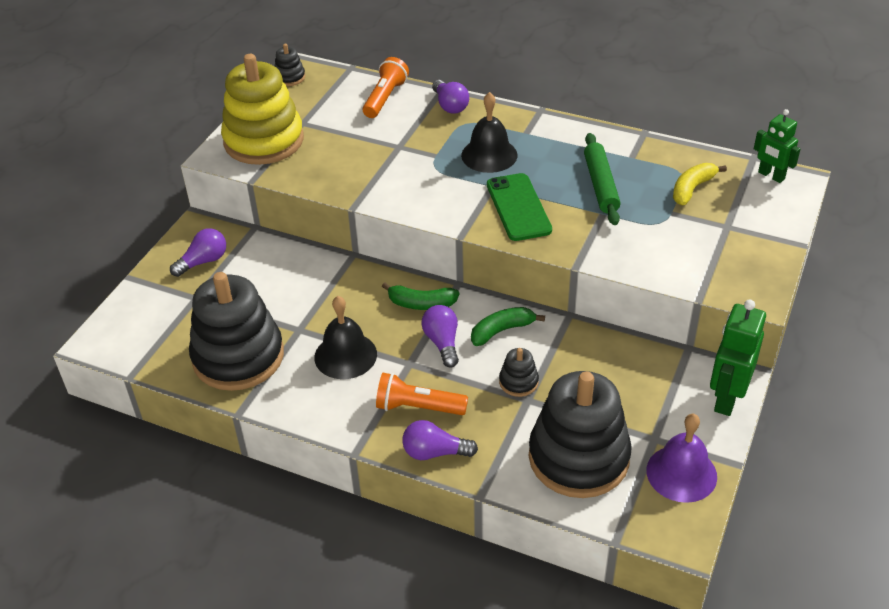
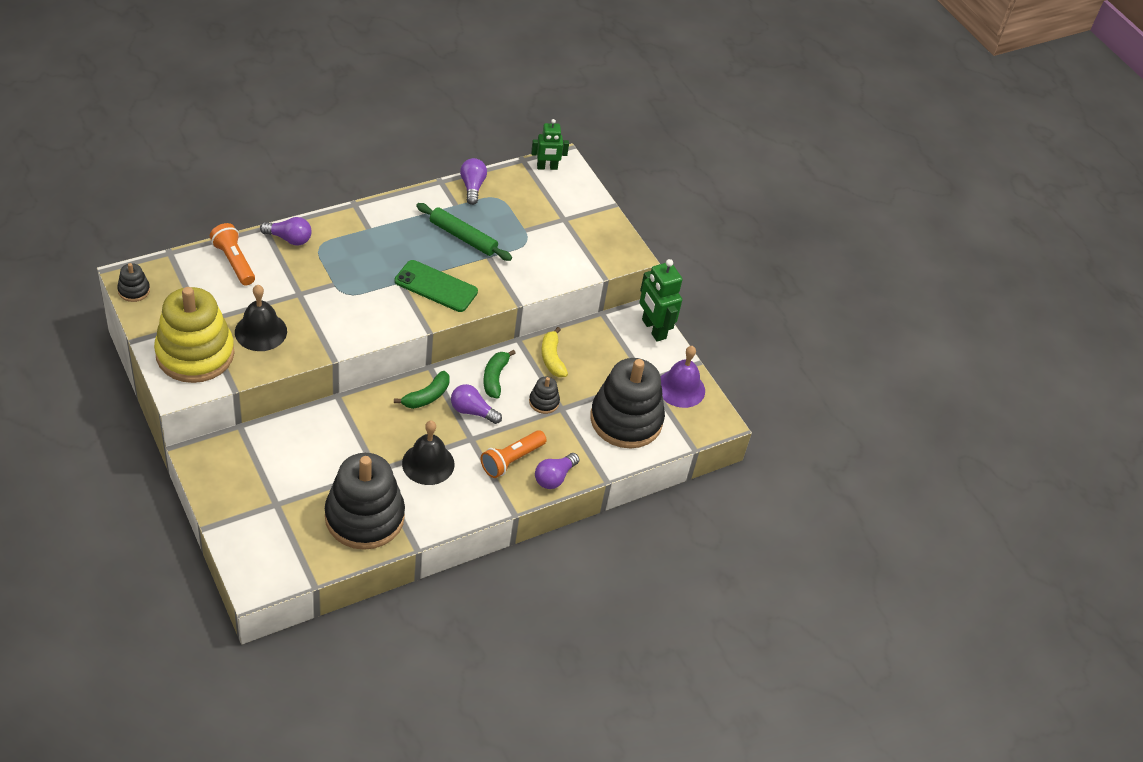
camera: 60 degrees left, 5 degrees up
purple light bulb [170,228,226,277] -> purple light bulb moved to [460,158,487,205]
black bell [461,92,517,173] -> black bell moved to [235,285,287,351]
yellow banana [673,163,727,205] -> yellow banana moved to [541,327,568,377]

